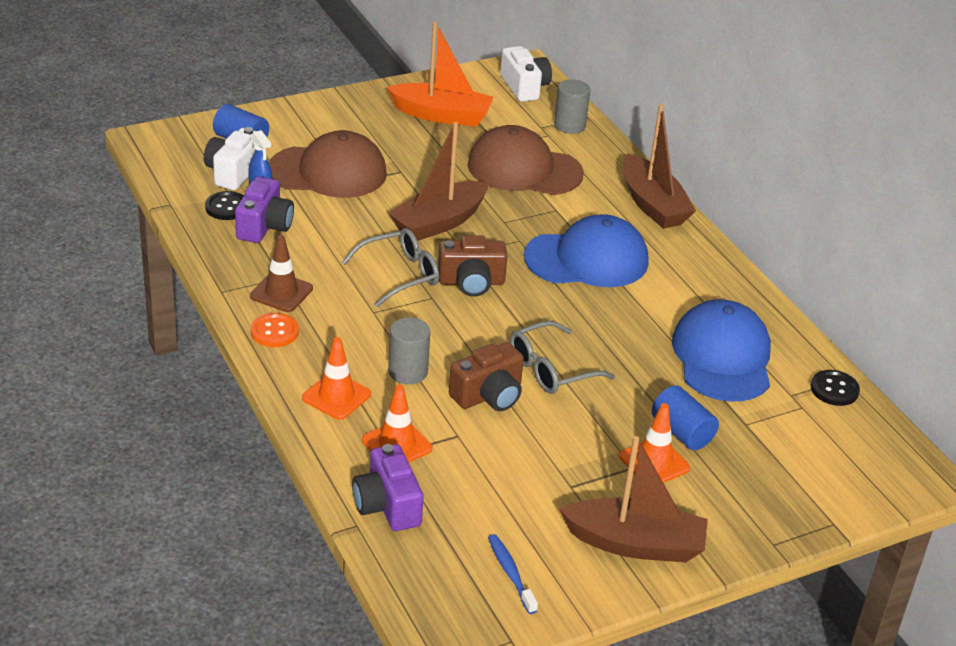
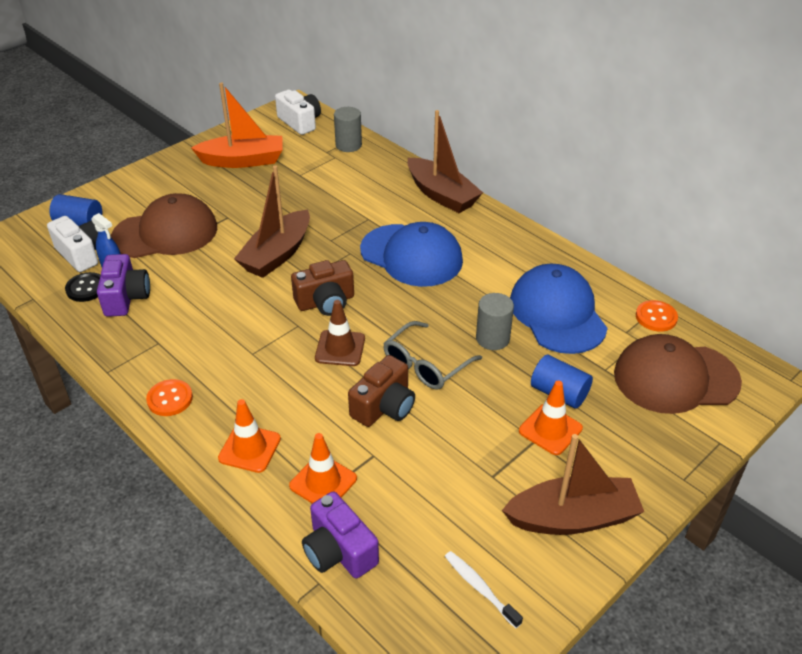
camera: 15 degrees left, 5 degrees up
white camera [204,127,256,190] -> white camera turned 135 degrees clockwise [47,216,98,272]
brown traffic cone [250,235,313,312] -> brown traffic cone moved to [315,300,365,366]
grey glasses [342,228,439,307] -> none
grey cylinder [388,317,430,384] -> grey cylinder moved to [476,293,514,350]
brown cap [468,125,584,195] -> brown cap moved to [614,334,742,414]
blue toothbrush [488,534,538,614] -> white toothbrush [445,551,523,628]
blue cap [524,214,648,287] -> blue cap turned 60 degrees clockwise [360,222,463,287]
black button [811,370,860,406] -> orange button [636,300,678,332]

